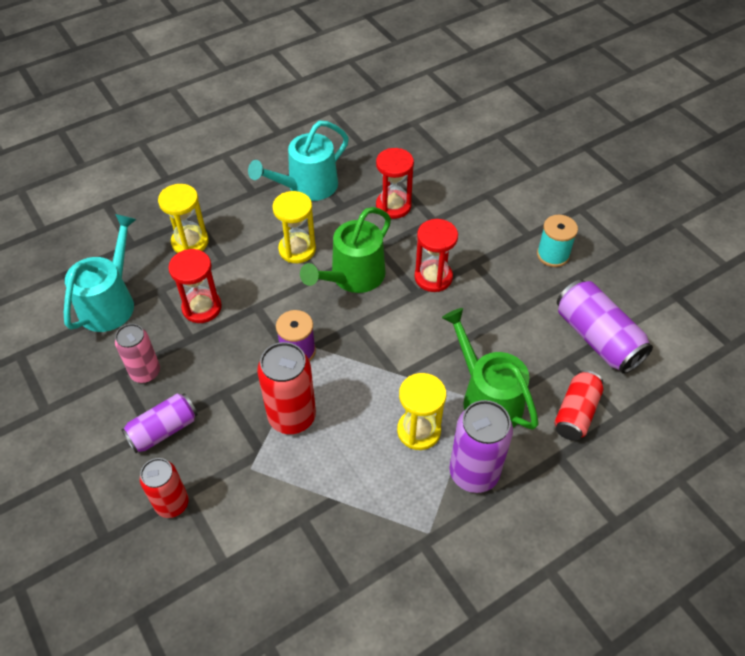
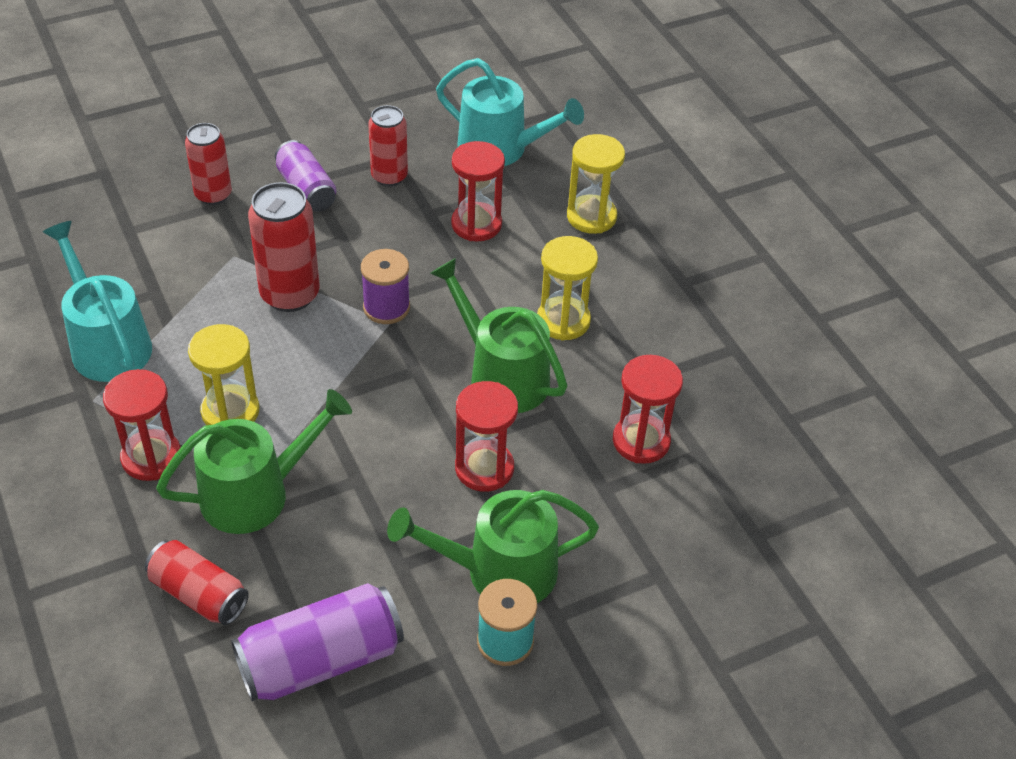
camera: 95 degrees right, 5 degrees down
pink can [115,324,160,383] -> red can [368,105,408,187]
turquoise watering can [248,121,349,201] -> turquoise watering can moved to [43,221,152,382]
purple can [449,400,513,493] -> red hourglass [103,369,181,481]
none -> green watering can [387,490,599,603]

